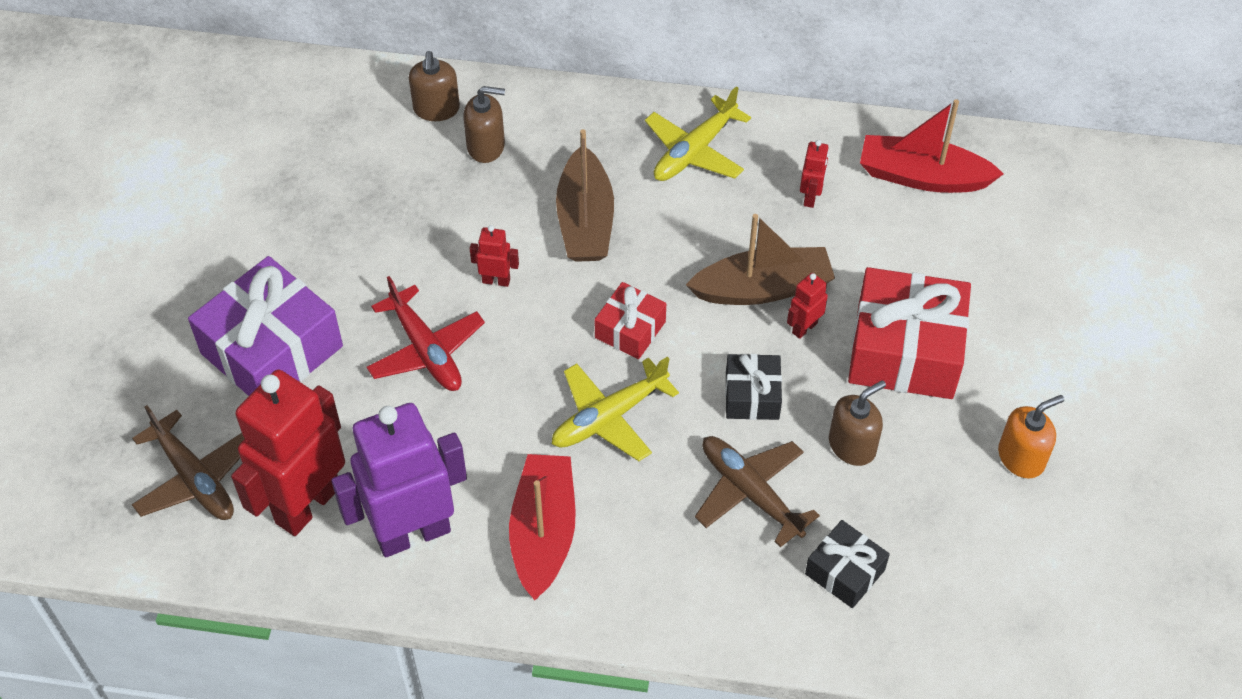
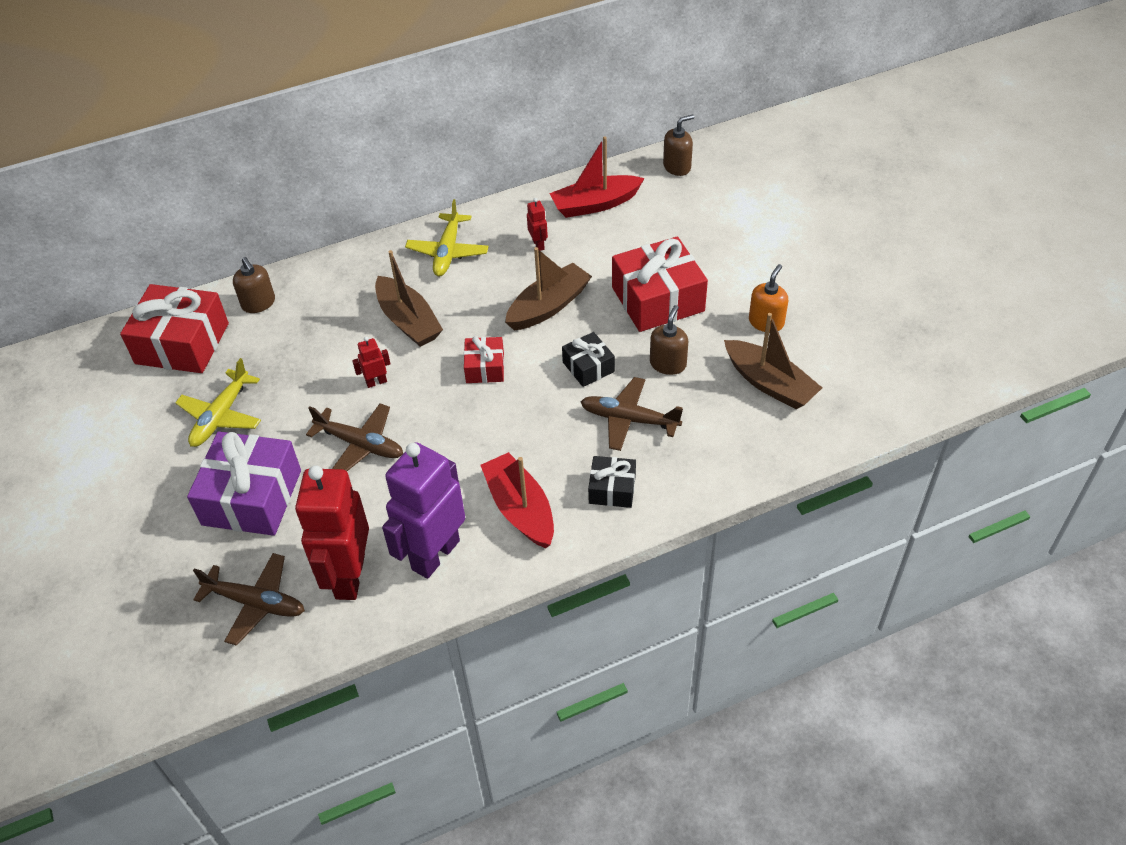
camera: 30 degrees left, 5 degrees down
red plane [367,276,485,391] -> brown plane [306,403,403,471]
brown soap dispenser [463,86,505,163] -> brown soap dispenser moved to [663,114,694,176]
yellow plane [552,356,679,461] -> yellow plane moved to [175,358,261,447]
red robot [787,273,828,339] -> none
black gift [805,520,890,608] -> black gift moved to [588,456,636,508]
none -> red gift [120,284,229,373]
none -> brown boat [724,313,822,409]

